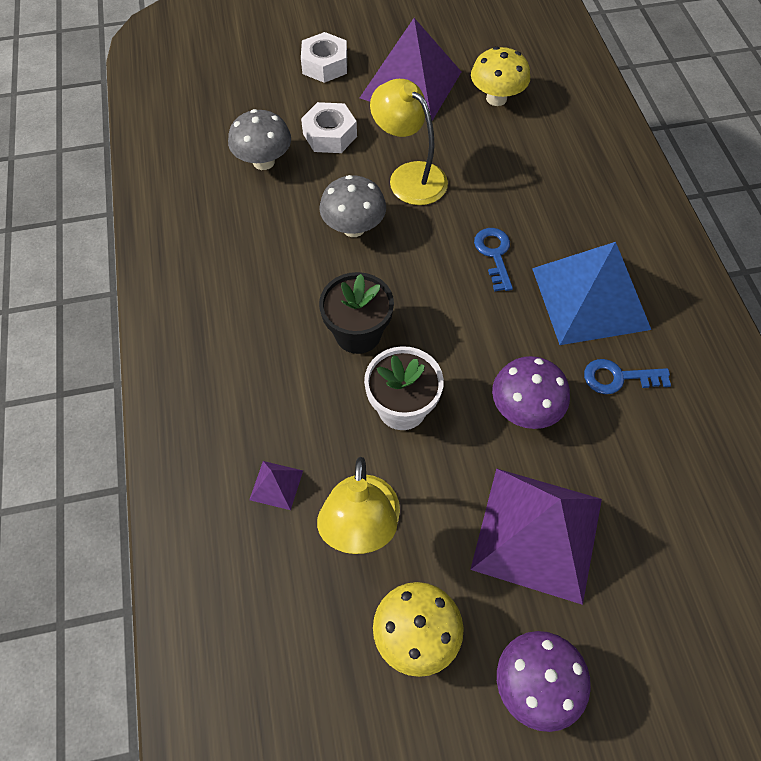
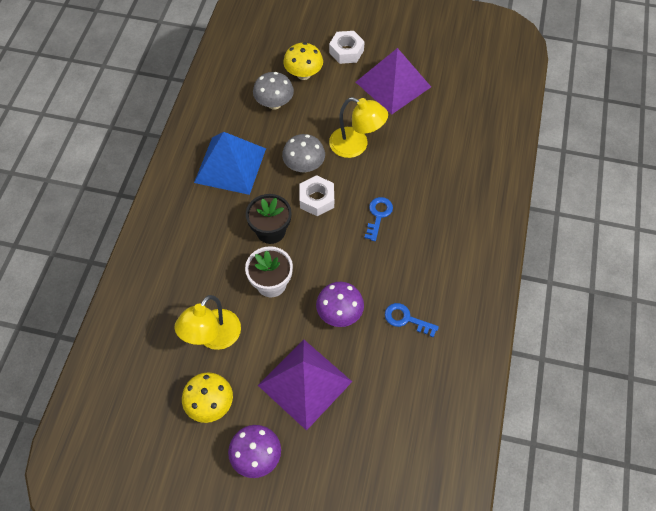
camera: 25 degrees right, 0 degrees up
purple pyramid [249,461,303,510] -> none
white nut [301,102,357,153] -> white nut moved to [299,175,334,216]
yellow lamp [370,79,448,205] -> yellow lamp turned 135 degrees clockwise [329,97,388,158]
yellow mushroom [471,46,530,106] -> yellow mushroom moved to [283,42,323,80]
blue pyramid [532,242,651,345] -> blue pyramid moved to [194,132,266,195]

